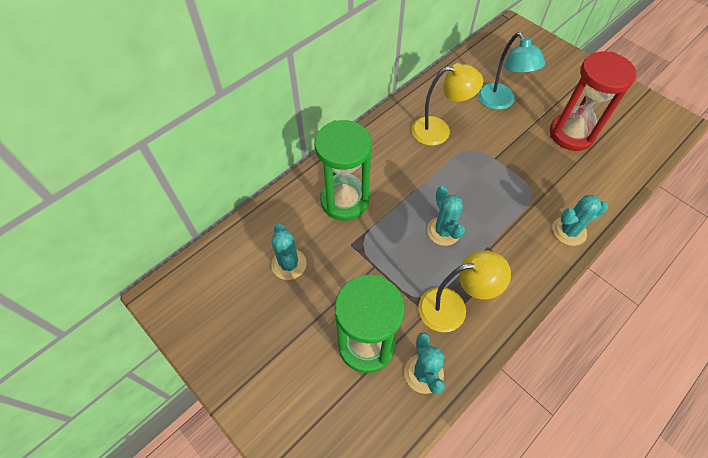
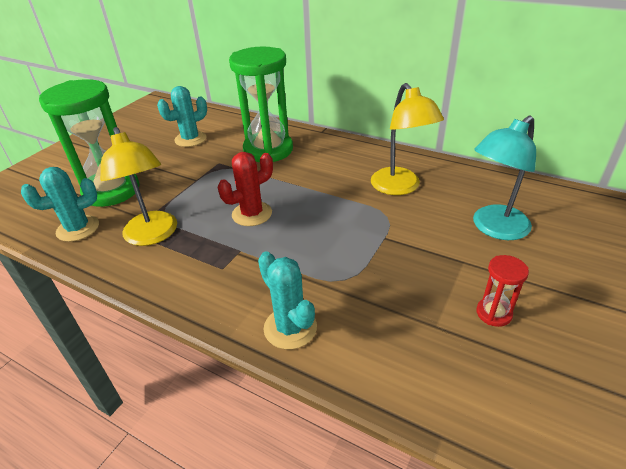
camera: 75 degrees right, 20 degrees down
turquoise cactus [427,186,465,246] -> red cactus [218,152,273,226]
red hourglass [550,52,636,151] -> red hourglass [476,255,529,327], size x0.43

